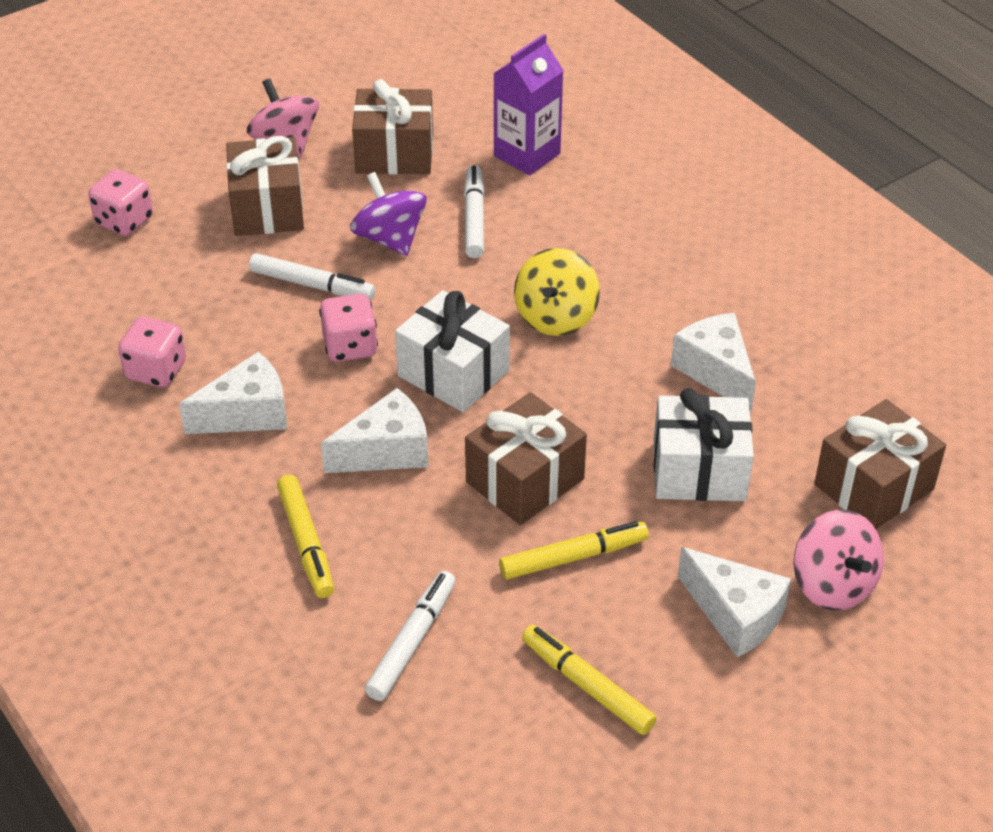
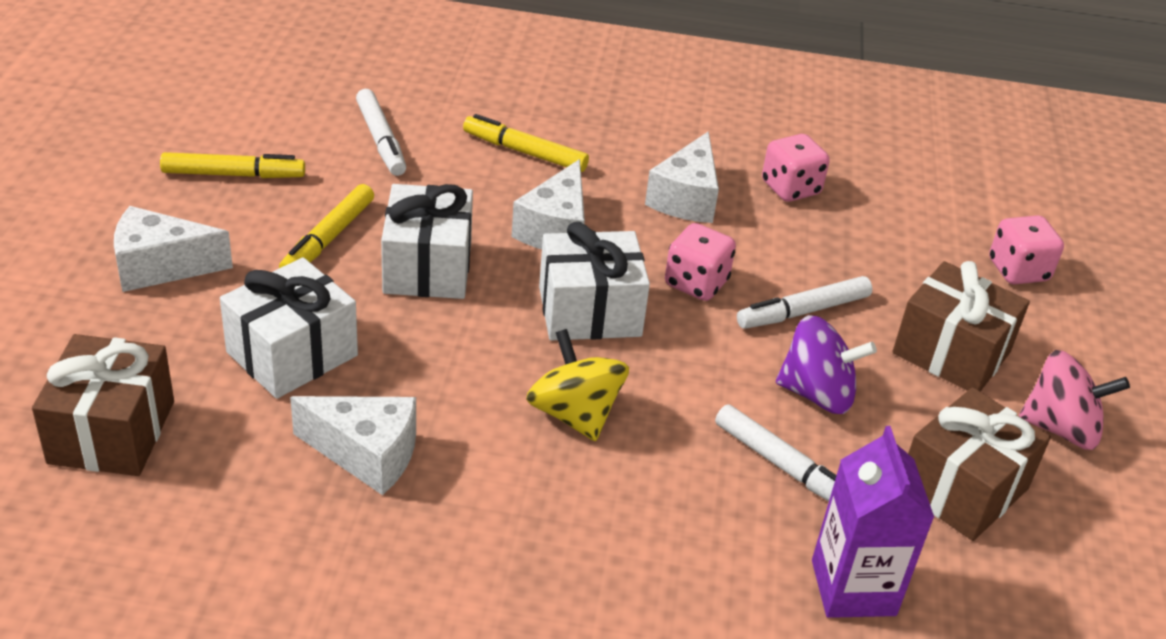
camera: 130 degrees right, 5 degrees down
brown gift [465,392,587,525] -> white gift [381,184,473,299]
pink spinning top [794,510,884,610] -> none

